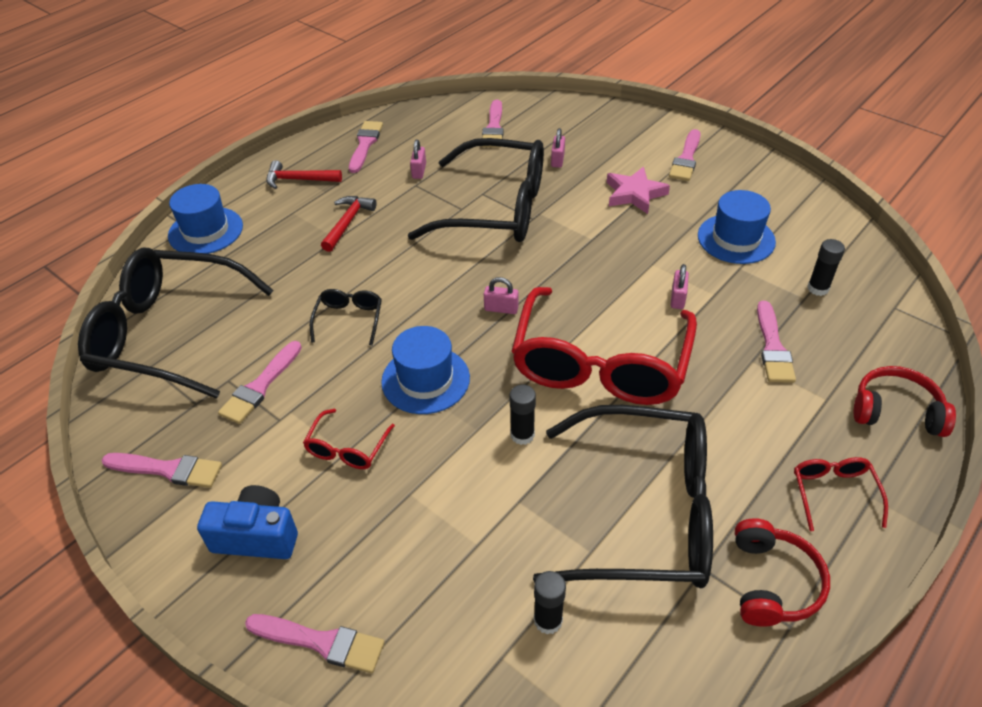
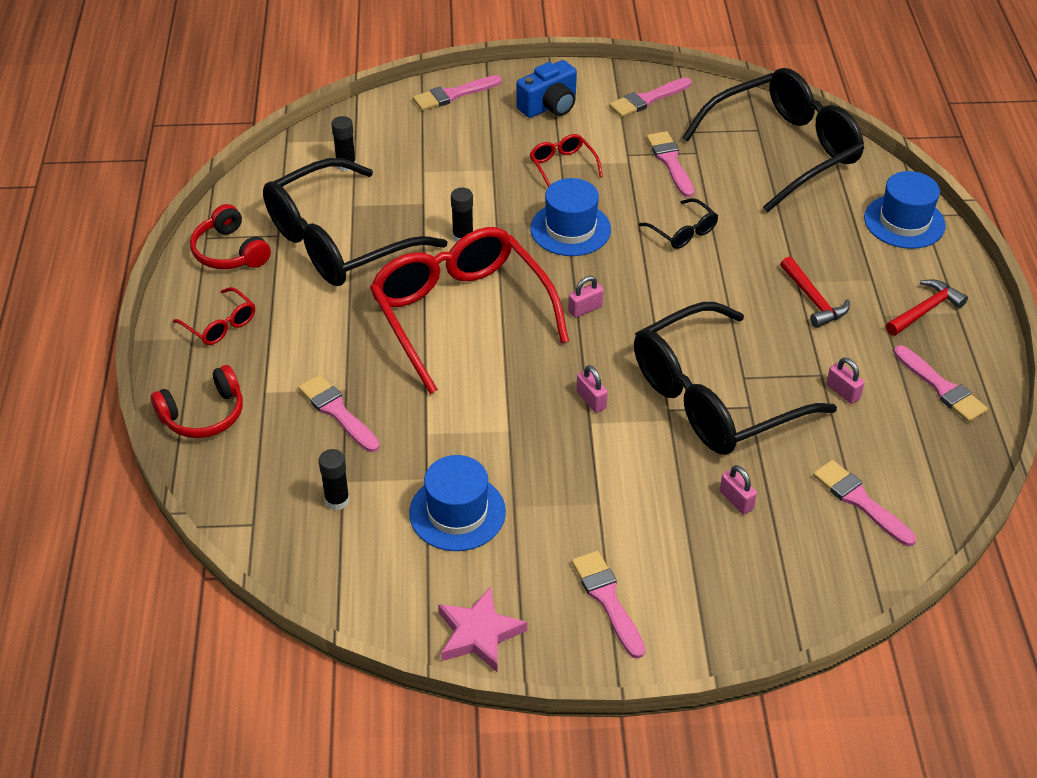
camera: 135 degrees right, 0 degrees up
pink star [607,167,670,214] -> pink star moved to [438,586,527,672]
pink padlock [671,264,689,309] -> pink padlock moved to [576,365,608,413]

